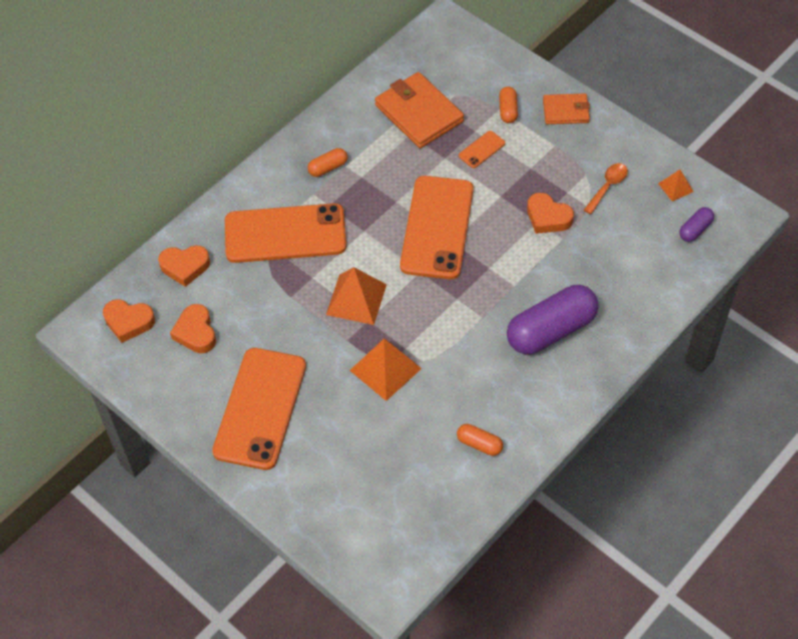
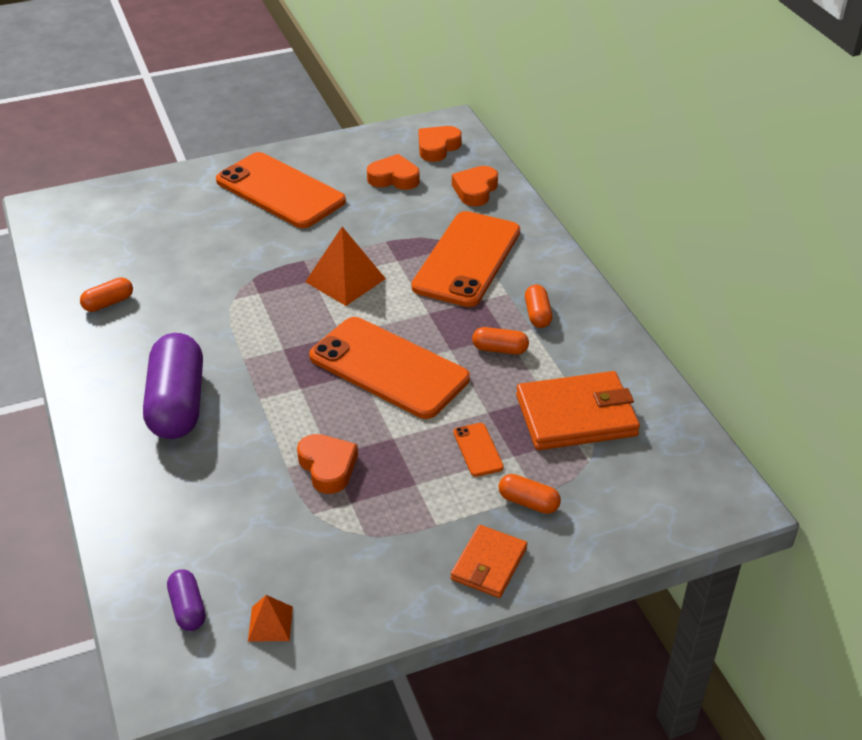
camera: 115 degrees right, 15 degrees down
orange pyramid [350,339,422,401] -> none
orange heart [527,193,574,234] -> orange heart turned 90 degrees clockwise [297,434,358,494]
orange spoon [584,163,628,214] -> none
none -> orange capsule [472,327,529,355]

